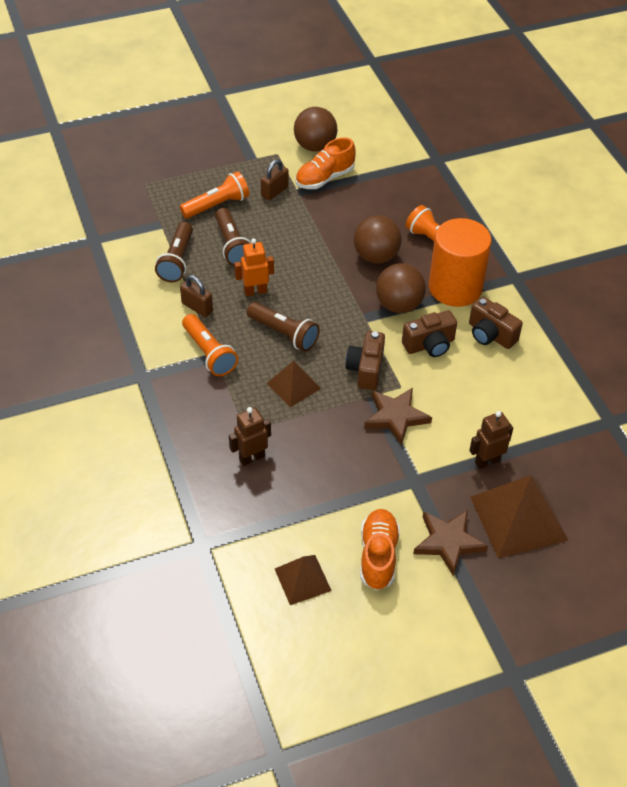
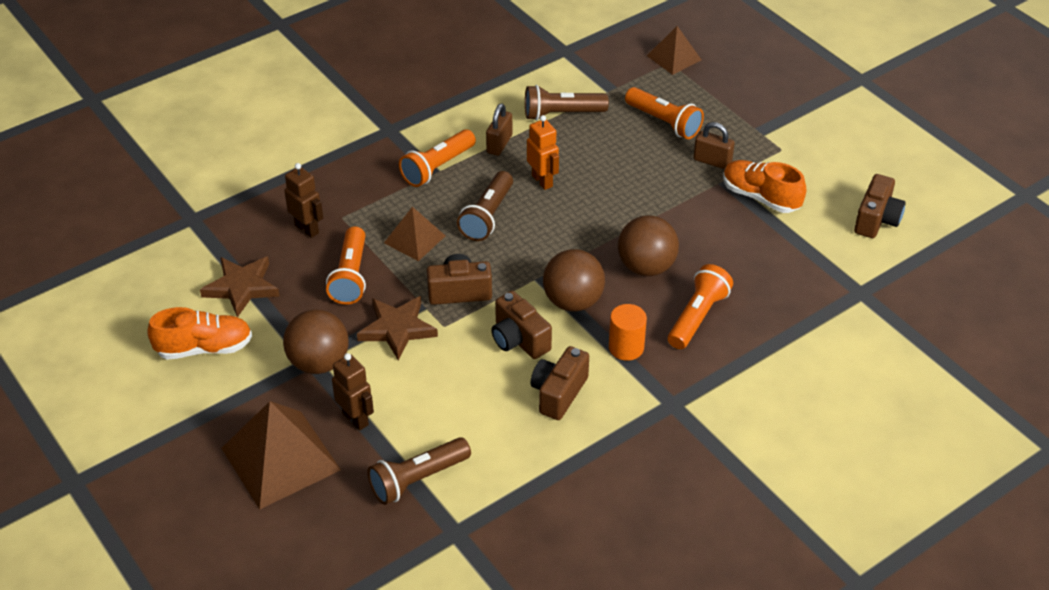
camera: 75 degrees right, 5 degrees down
brown flashlight [215,208,251,266] -> brown flashlight moved to [367,437,471,505]
brown pyramid [275,555,332,605] -> brown pyramid moved to [647,26,701,75]
brown ball [294,107,337,152] -> brown ball moved to [283,309,349,374]
brown star [413,510,488,576] -> brown star moved to [200,257,280,317]
orange cylinder [429,218,492,307] -> orange cylinder [609,304,647,361], size x0.50
none -> orange flashlight [326,226,366,305]
none -> brown camera [854,174,906,238]

